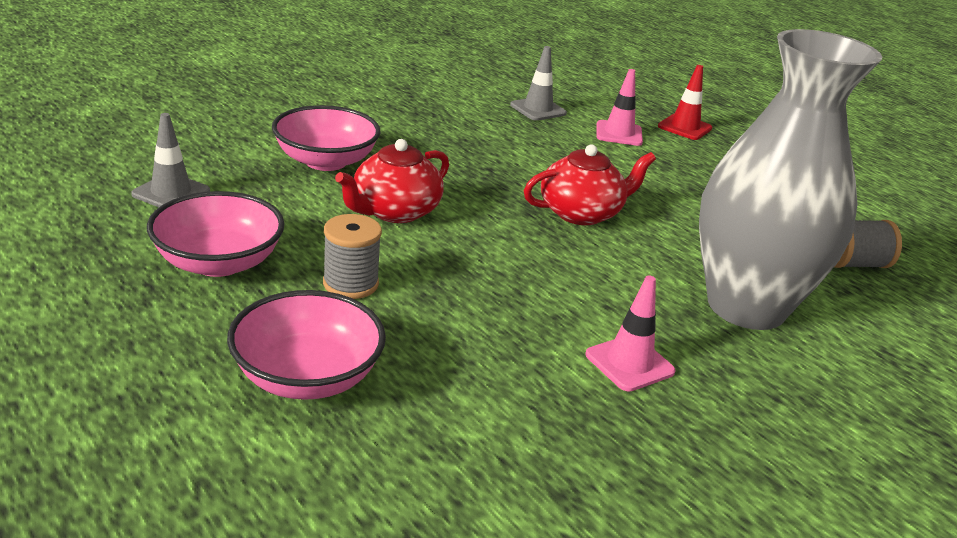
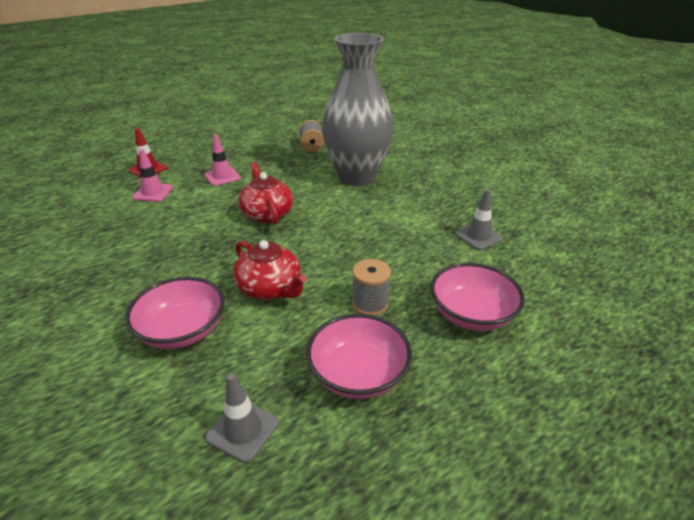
camera: 85 degrees left, 5 degrees up
grey traffic cone [510,46,567,121] -> grey traffic cone moved to [455,189,503,250]
pink traffic cone [585,276,676,392] -> pink traffic cone moved to [204,134,241,186]

